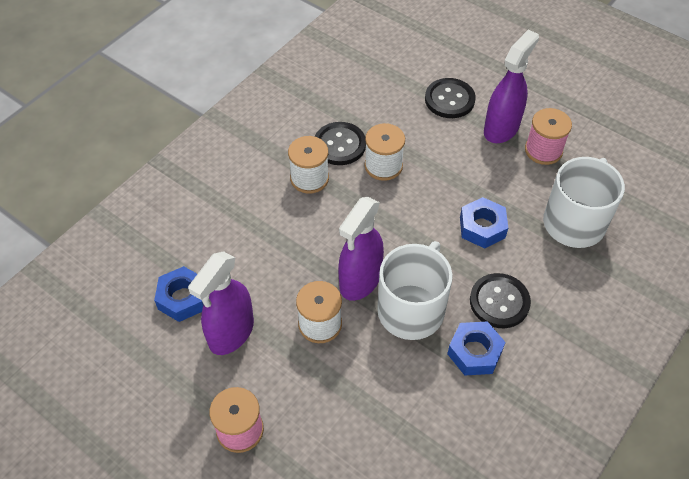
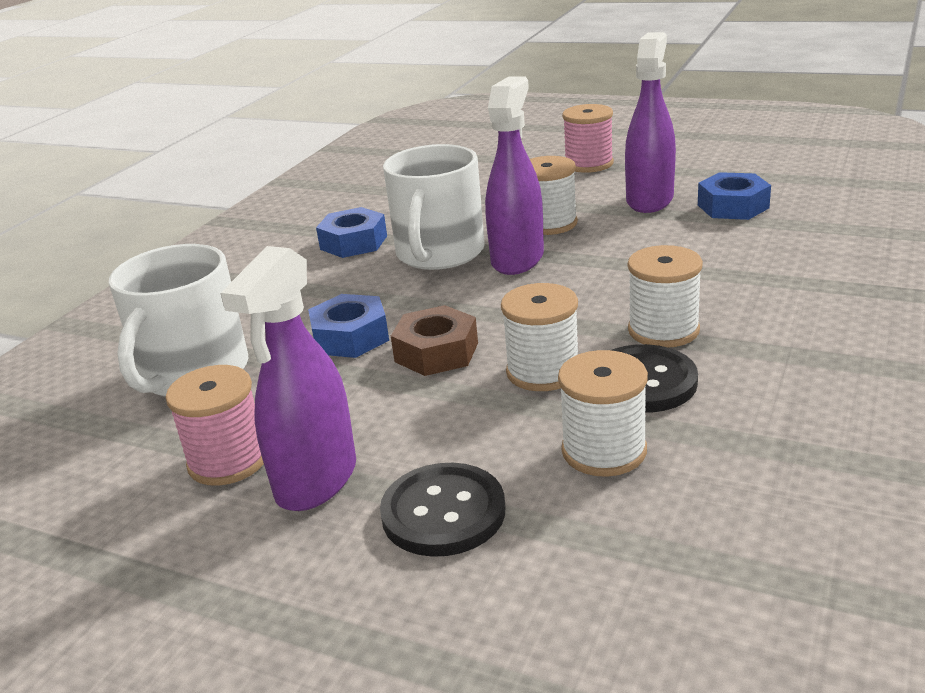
camera: 170 degrees right, 25 degrees down
black button [470,273,531,328] -> none
none -> brown nut [391,305,478,376]
none -> white spool [558,350,648,477]

